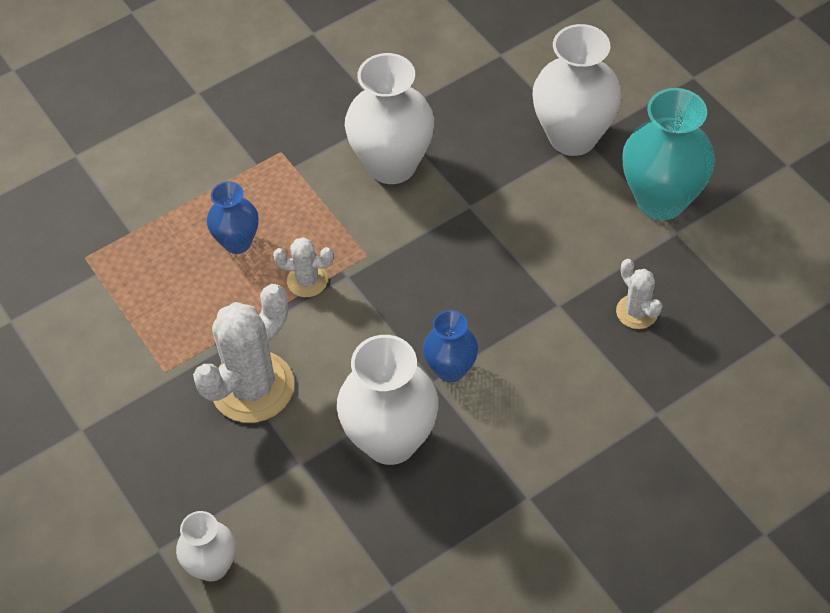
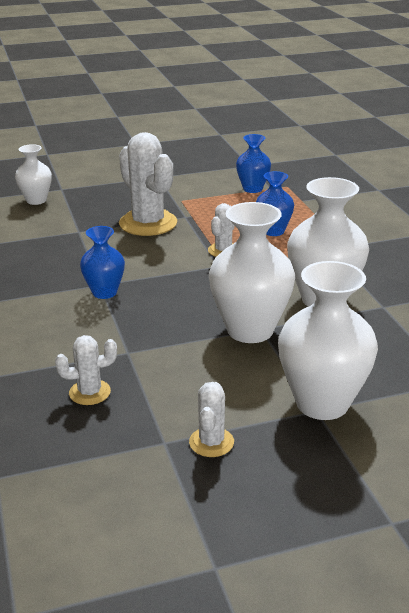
camera: 105 degrees right, 25 degrees down
white vase [337,335,438,465] -> white vase moved to [209,202,295,343]
turquoise vase [622,88,715,220] -> white cactus [189,382,234,457]
none -> blue vase [236,134,271,193]

